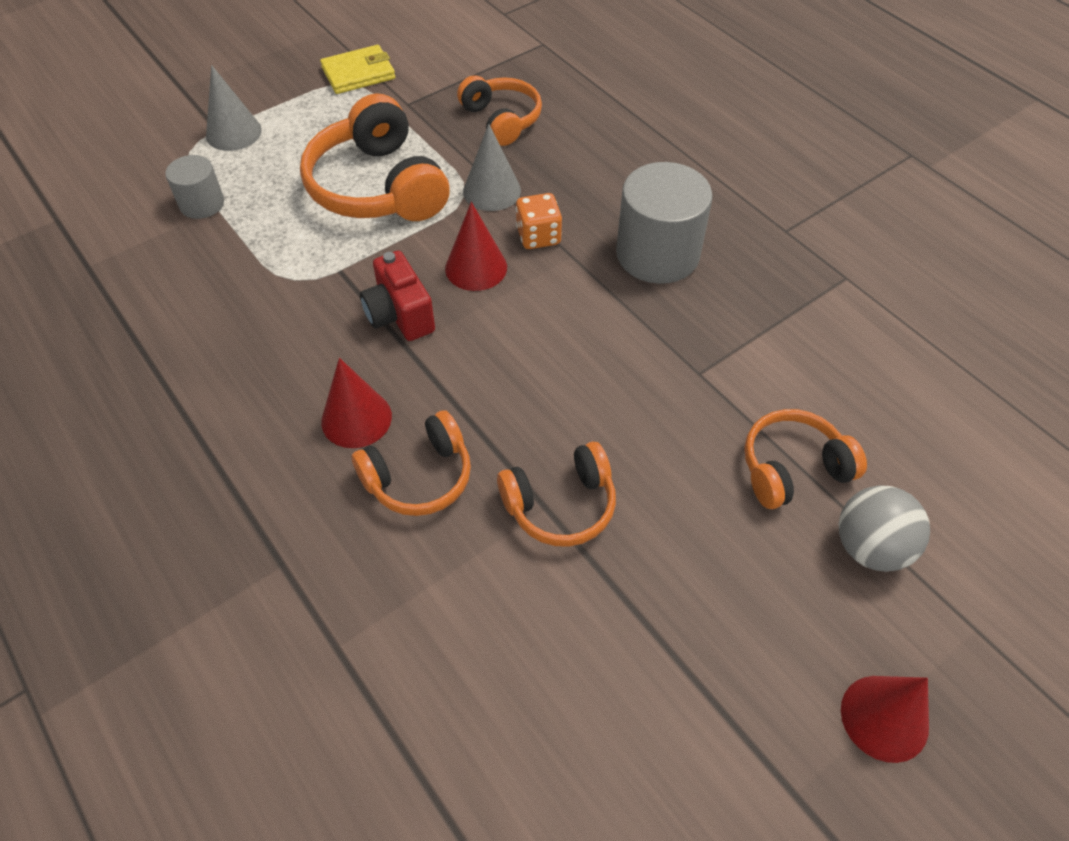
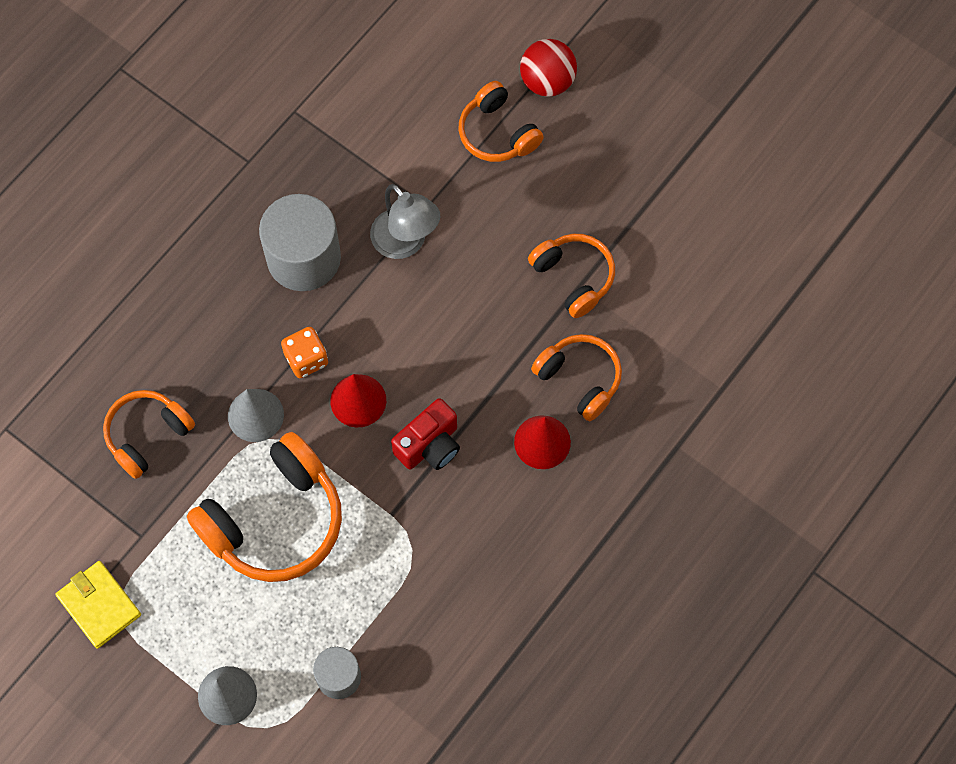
camera: 105 degrees left, 15 degrees up
grey ball [839,485,930,572] -> red ball [520,39,577,97]
red cone [841,676,929,763] -> none
none -> grey lamp [370,184,440,259]

